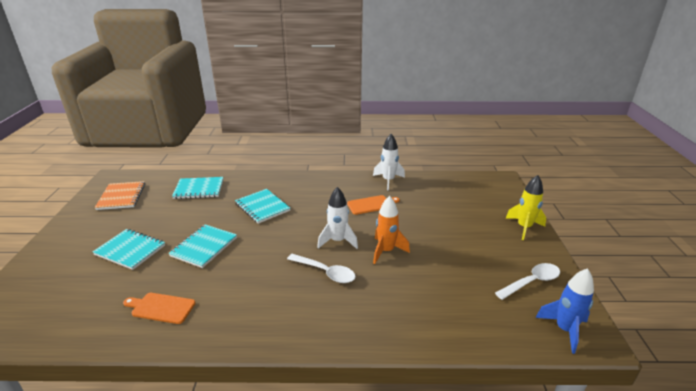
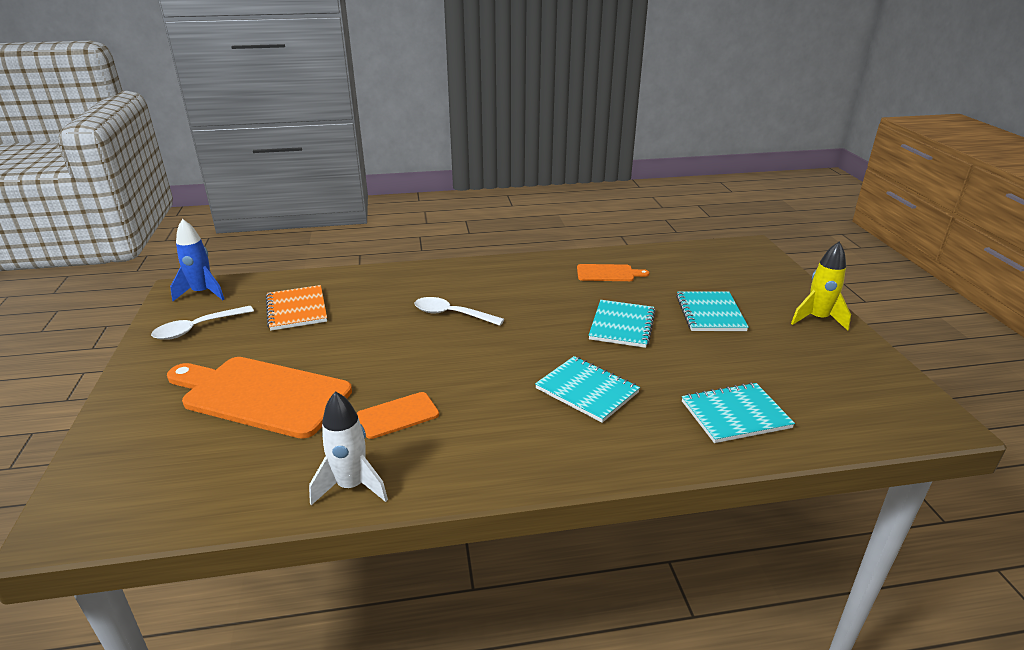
camera: 170 degrees right, 0 degrees up
turquoise notebook [92,229,165,270] -> turquoise notebook turned 75 degrees clockwise [676,291,749,331]
orange notebook [95,181,145,210] -> orange notebook moved to [266,285,327,331]
white rocket [317,187,358,249] -> none
orange rocket [373,196,410,264] -> none
yellow rocket [506,175,546,240] -> yellow rocket moved to [791,242,851,331]
none -> orange cutting board [167,357,352,439]

